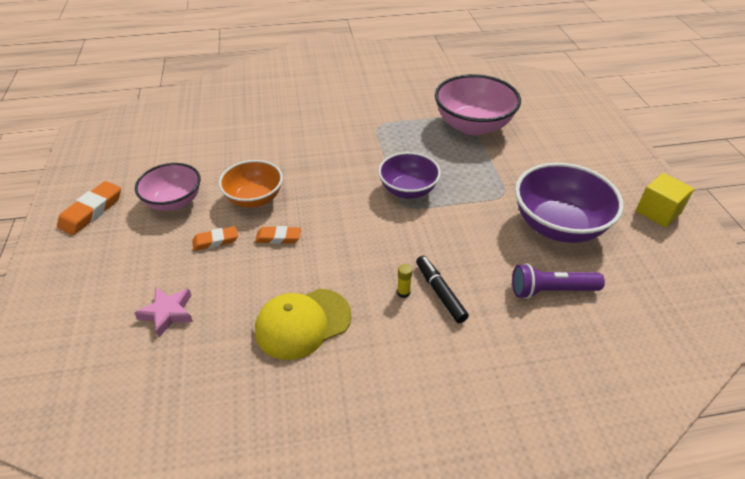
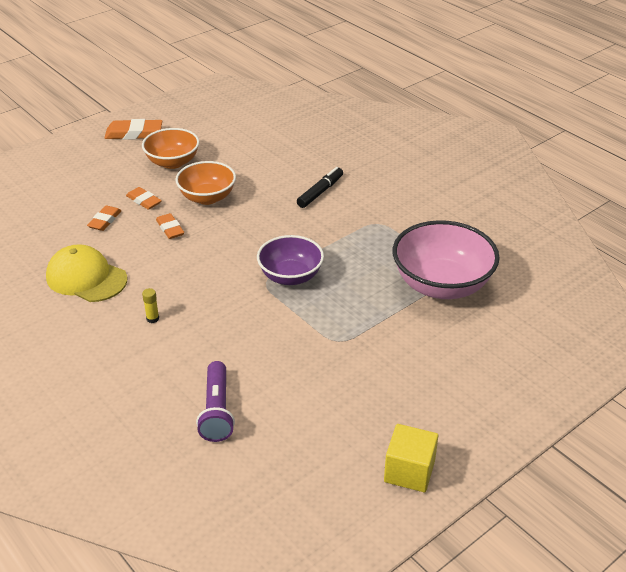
camera: 60 degrees right, 5 degrees down
pink star [134,288,193,337] -> none
pink bowl [135,163,201,211] -> orange bowl [142,128,199,169]
black marker [416,256,469,323] -> black marker moved to [297,167,343,208]
purple flashlight [512,263,605,299] -> purple flashlight turned 150 degrees counterclockwise [196,361,235,442]
purple bowl [515,163,624,243] -> none
none -> orange eraser [87,205,121,231]

